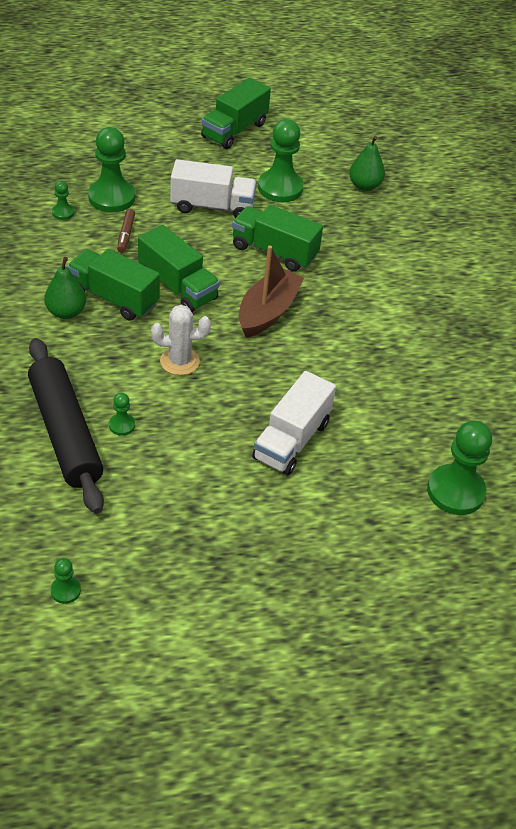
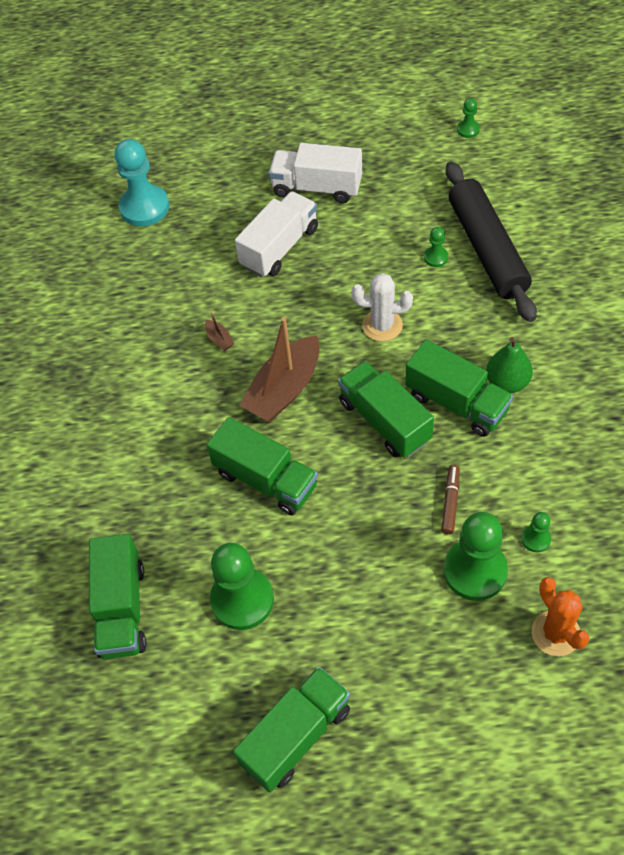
camera: 165 degrees left, 10 degrees up
white truck [170,159,257,218] -> white truck moved to [269,143,362,203]
green pear [349,136,385,191] -> green truck [89,534,147,659]
green pawn [427,421,492,515] -> turquoise pawn [114,139,170,226]
none -> brown boat [205,312,235,351]
none -> orange cactus [532,577,590,656]

